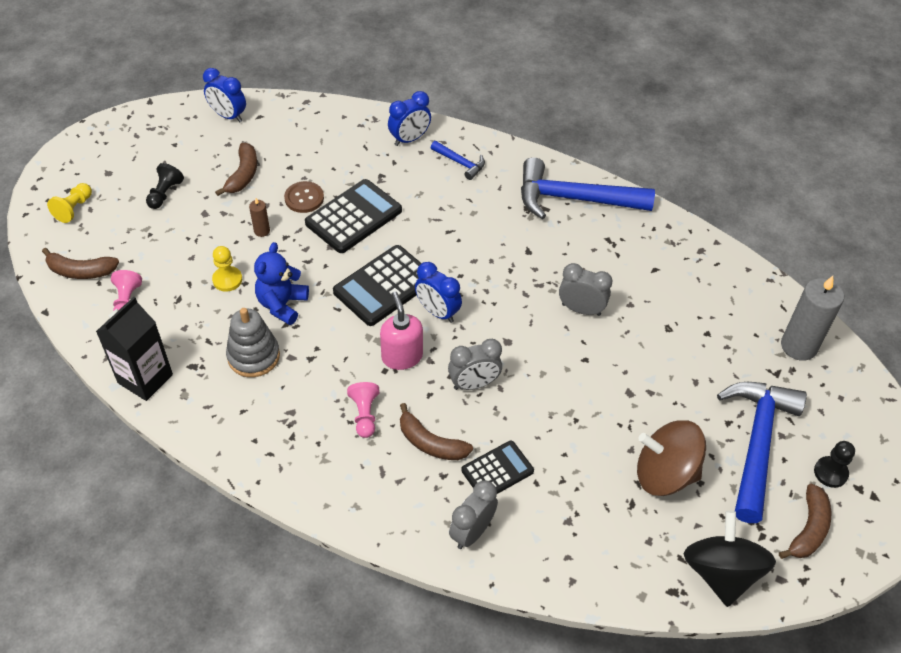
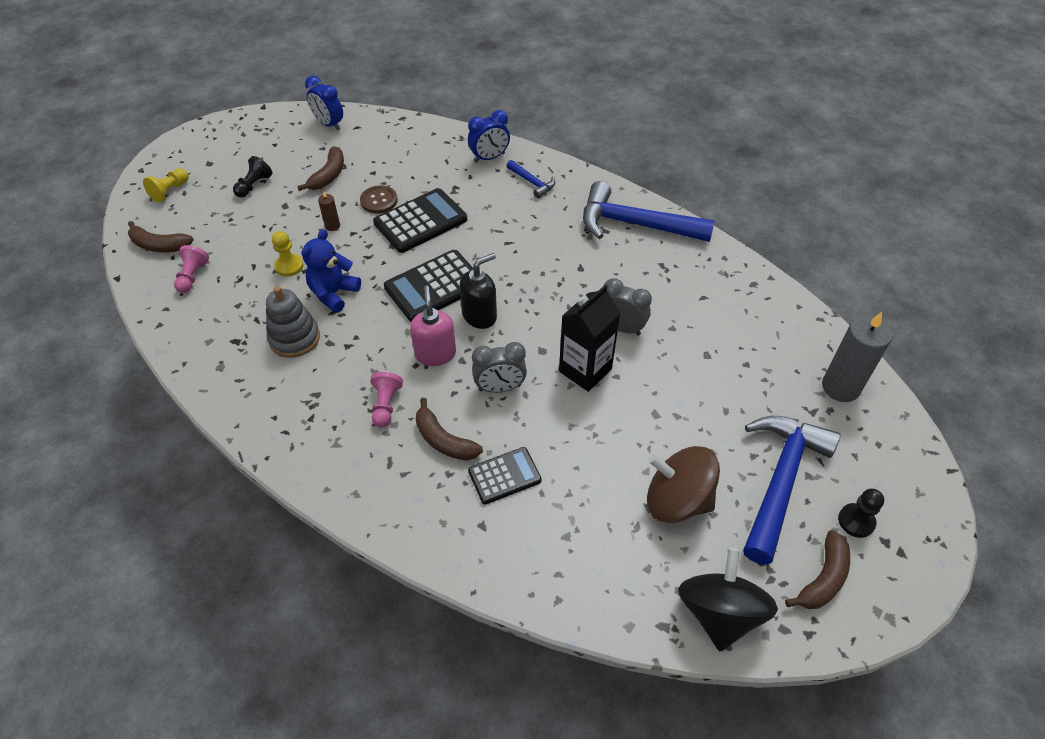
camera: 10 degrees right, 0 degrees up
black carton [96,297,173,401] -> black carton moved to [559,285,621,392]
blue clock [415,262,462,323] -> black soap dispenser [460,253,497,329]
grey clock [449,480,498,549] -> none

